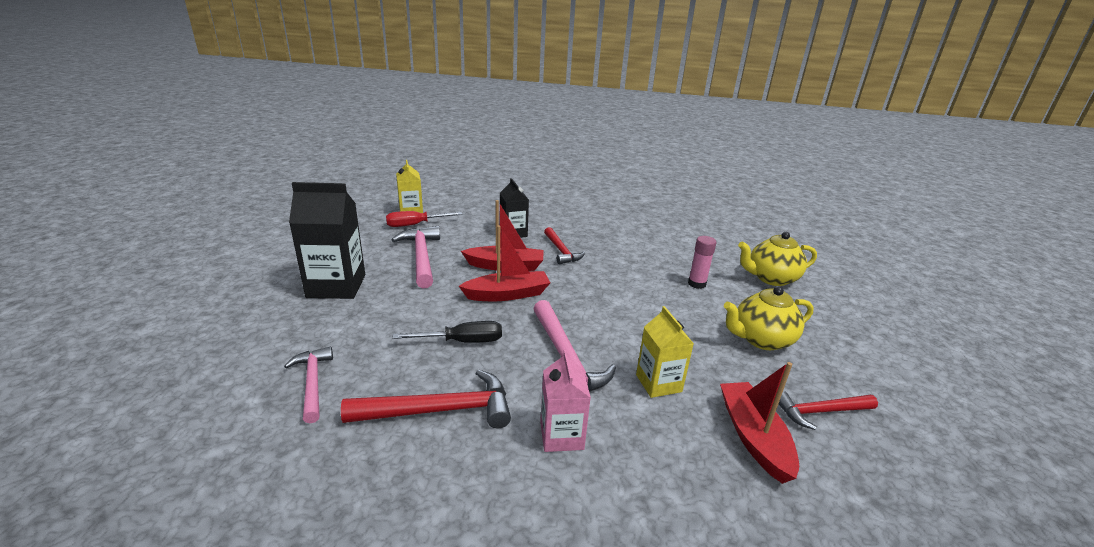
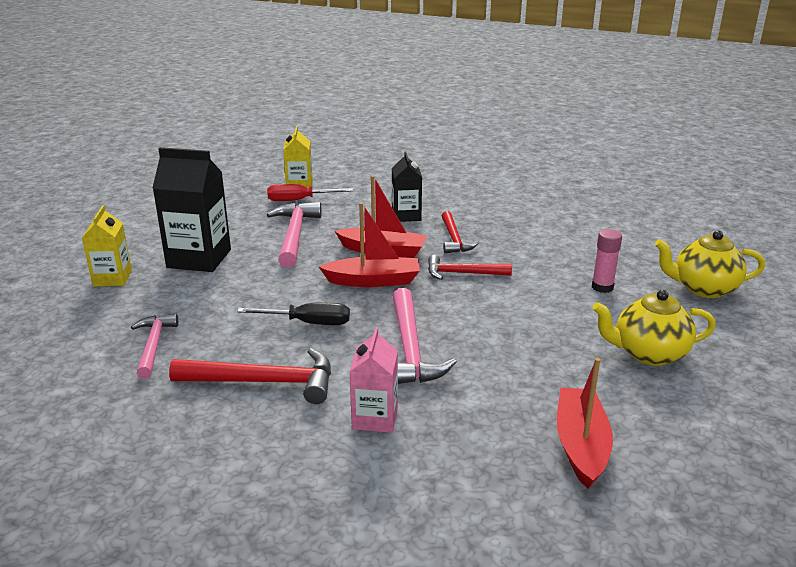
camera: 15 degrees right, 0 degrees up
yellow carton [636,306,694,398] -> yellow carton moved to [82,205,132,287]
red hammer [778,391,878,430] -> red hammer moved to [428,255,512,280]

